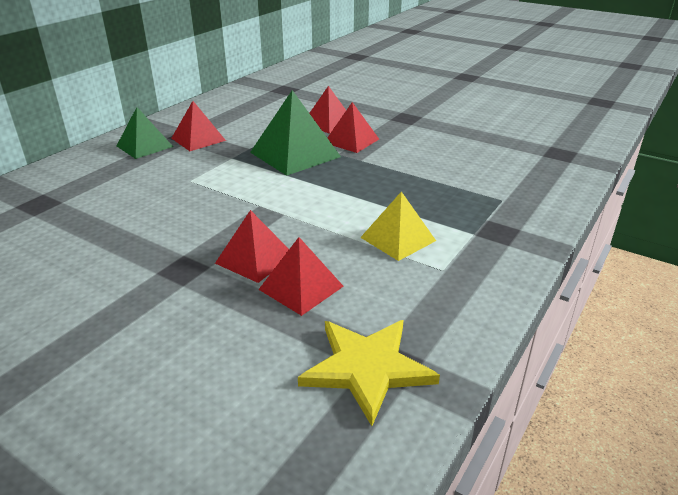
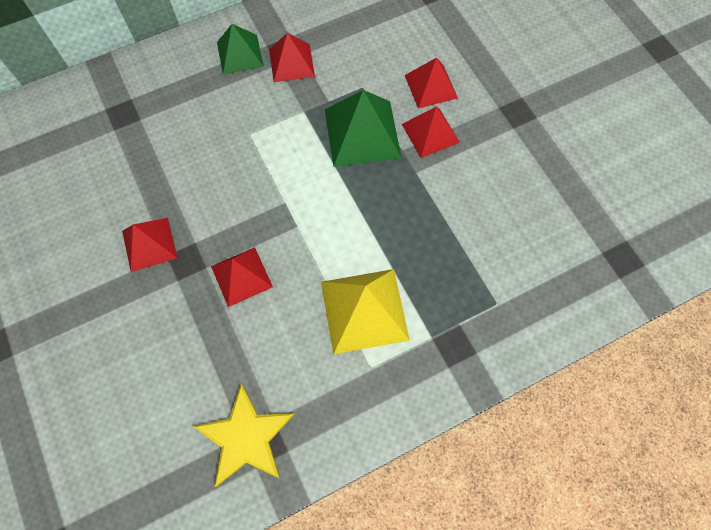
camera: 30 degrees right, 35 degrees up
red pyramid [258,237,344,316] -> red pyramid moved to [122,218,178,272]
yellow pyramid [360,191,436,261] -> yellow pyramid [321,269,410,354], size x1.56

